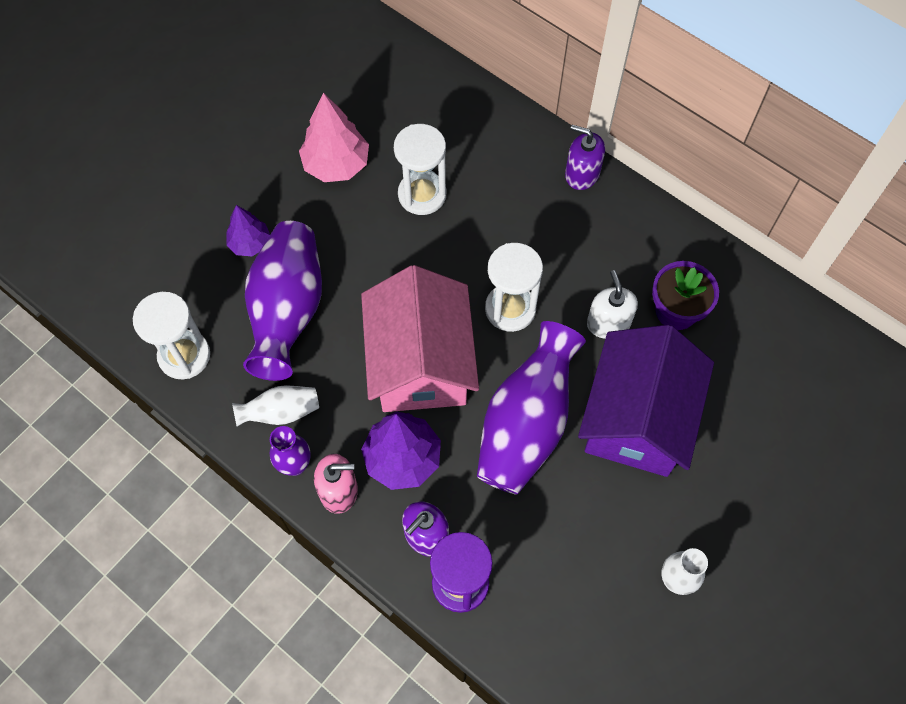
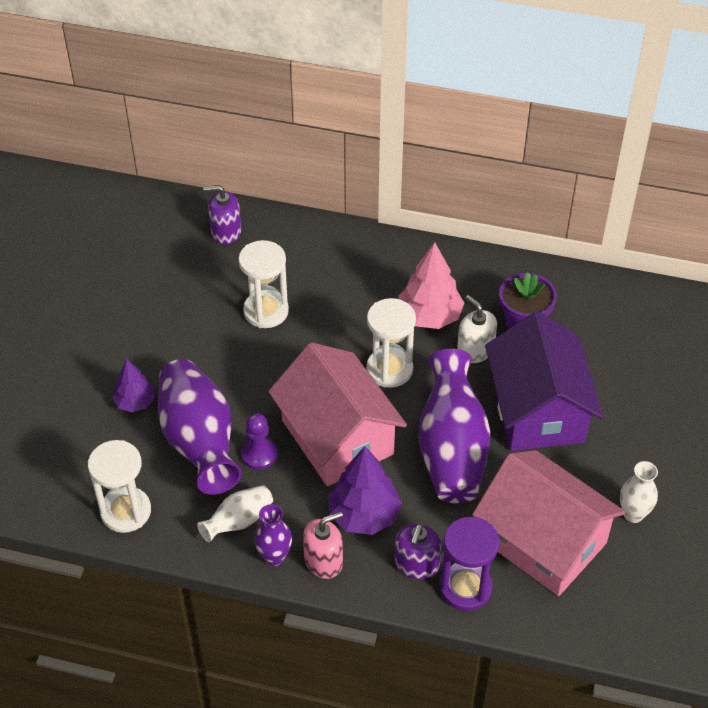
camera: 25 degrees left, 15 degrees down
pink tree [299,93,369,182] -> pink tree moved to [399,242,464,329]
purple soap dispenser [565,125,605,190] -> purple soap dispenser moved to [203,185,241,245]
none -> purple pawn [241,413,277,470]
none -> pink house [472,450,625,596]

